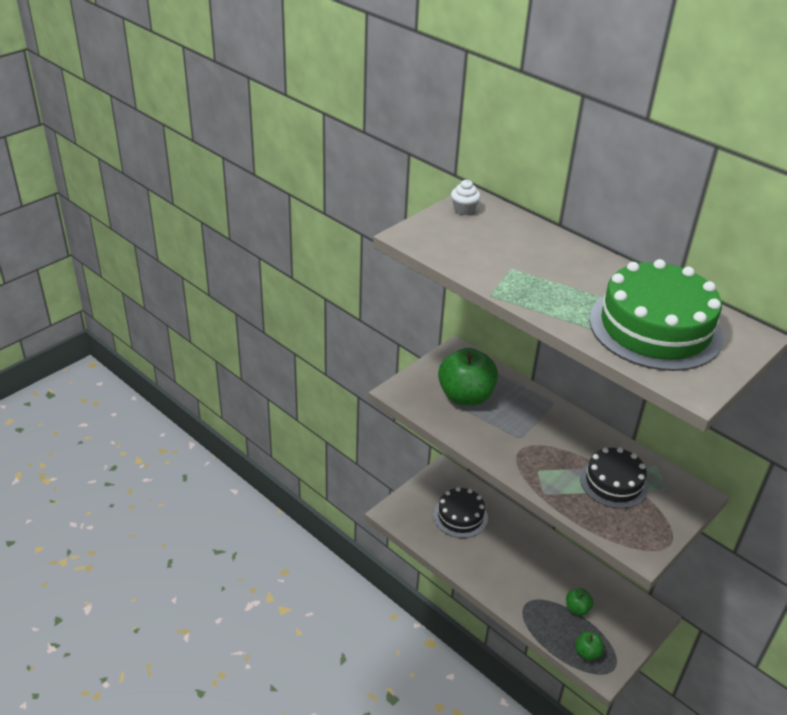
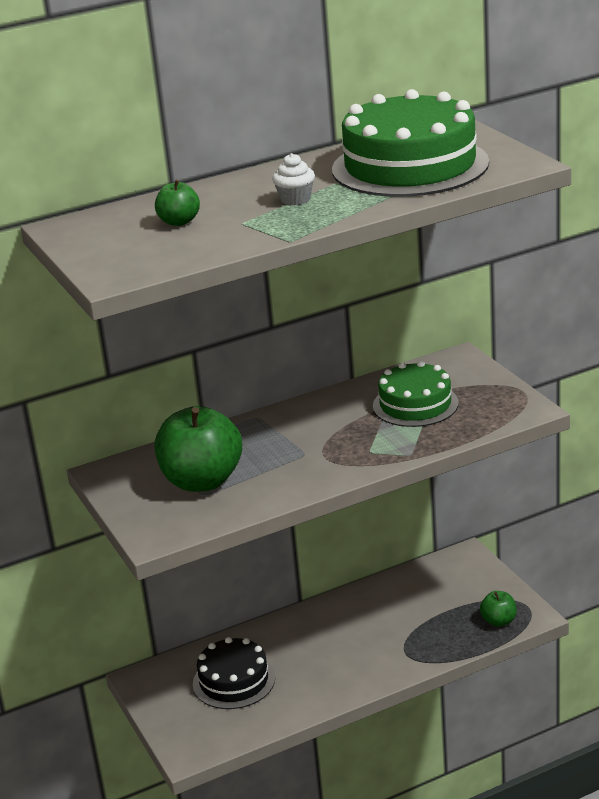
camera: 65 degrees left, 10 degrees down
white cupcake [451,180,481,215] -> white cupcake moved to [272,153,315,205]
green apple [566,588,594,616] -> green apple moved to [155,180,200,226]
black cake [580,447,648,509] -> green cake [373,361,459,427]

